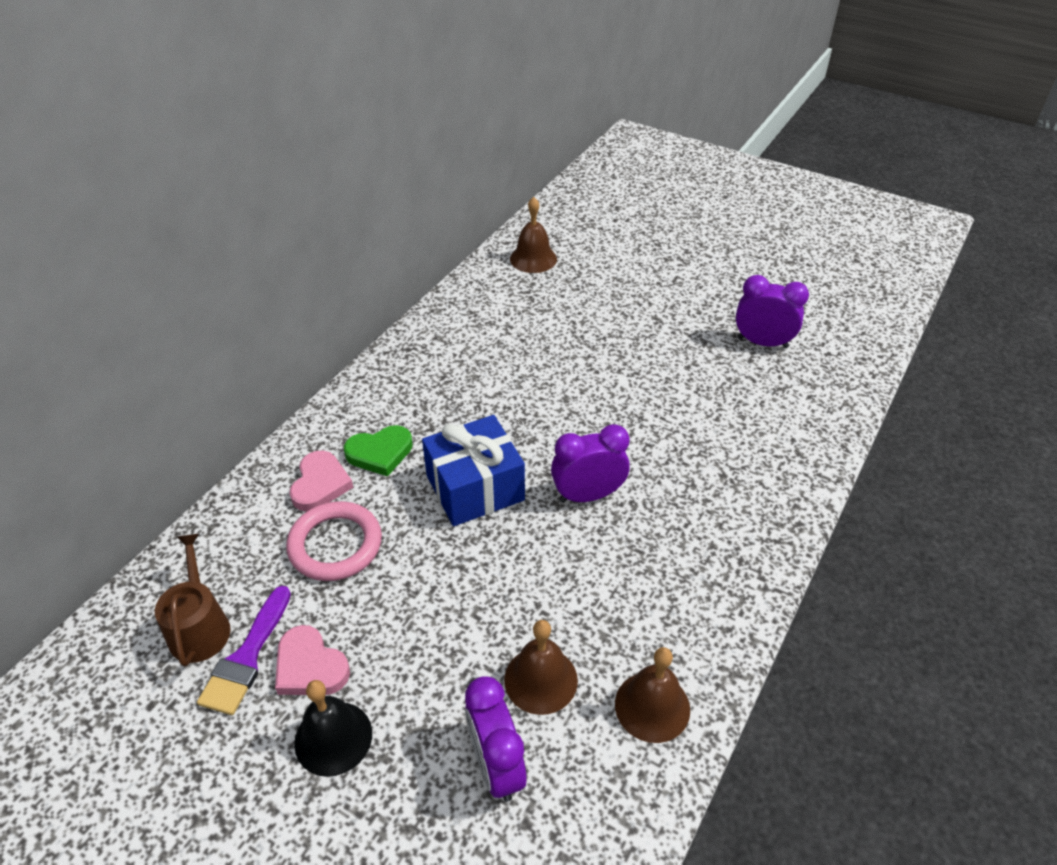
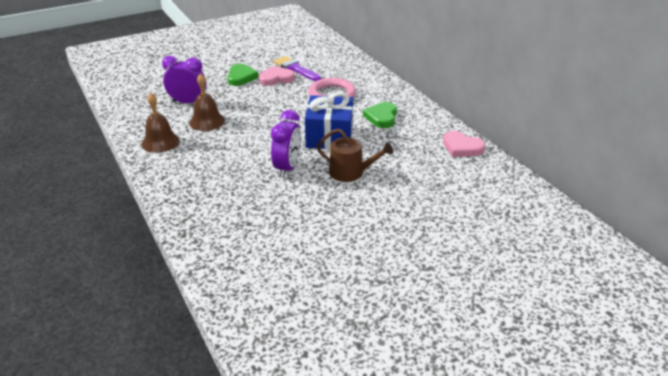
camera: 120 degrees right, 10 degrees down
brown watering can [155,534,231,667] -> brown watering can moved to [317,129,393,182]
pink heart [290,451,353,512] -> pink heart moved to [443,131,485,157]
black bell [294,680,372,777] -> green heart [227,64,259,86]
brown bell [510,197,557,273] -> none
purple clock [736,275,809,348] -> none

